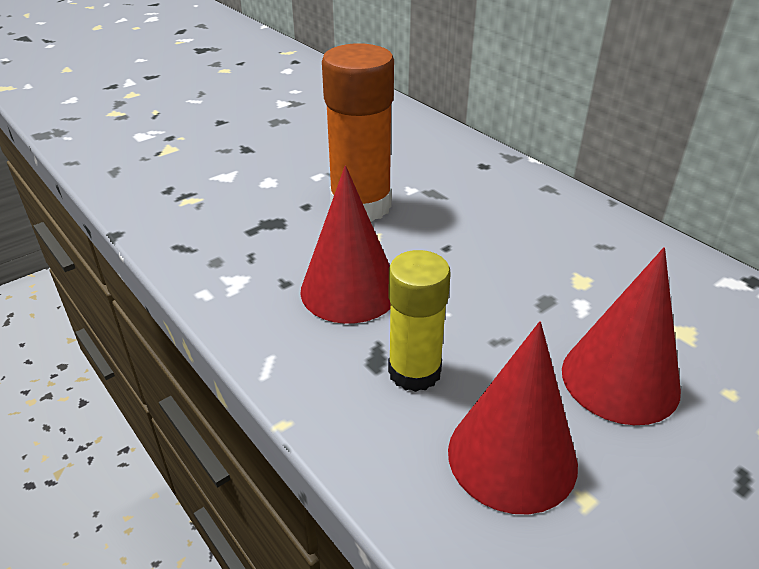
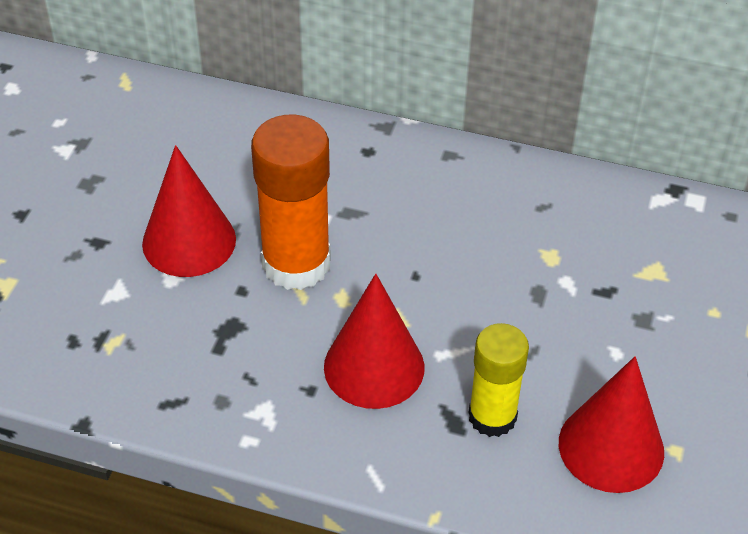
camera: 35 degrees left, 10 degrees up
red cone [562,247,681,425] -> red cone moved to [142,145,236,277]

